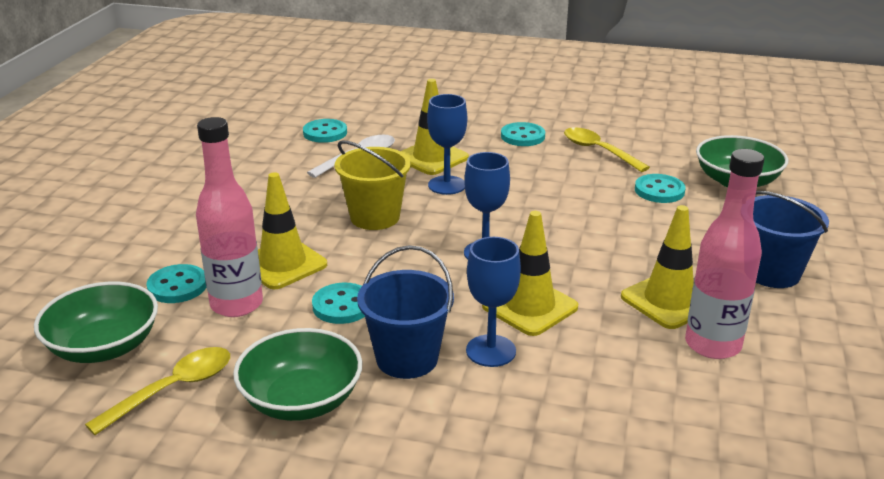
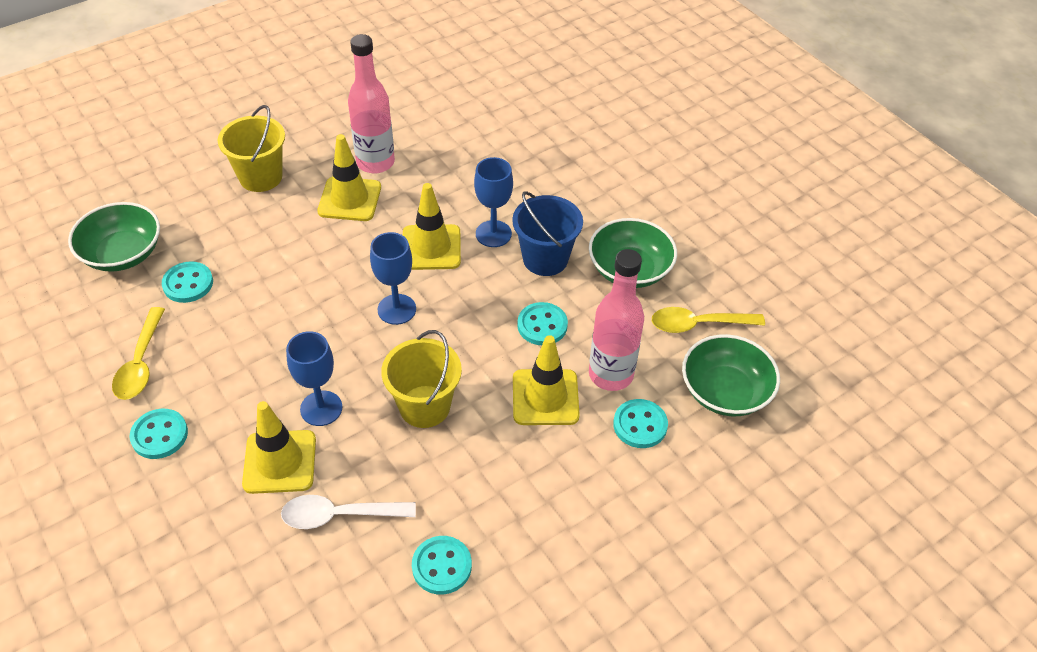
camera: 140 degrees left, 20 degrees up
turquoise button [303,119,347,143] -> turquoise button moved to [412,536,472,595]
blue bucket [753,191,829,288] -> yellow bucket [218,105,285,192]

